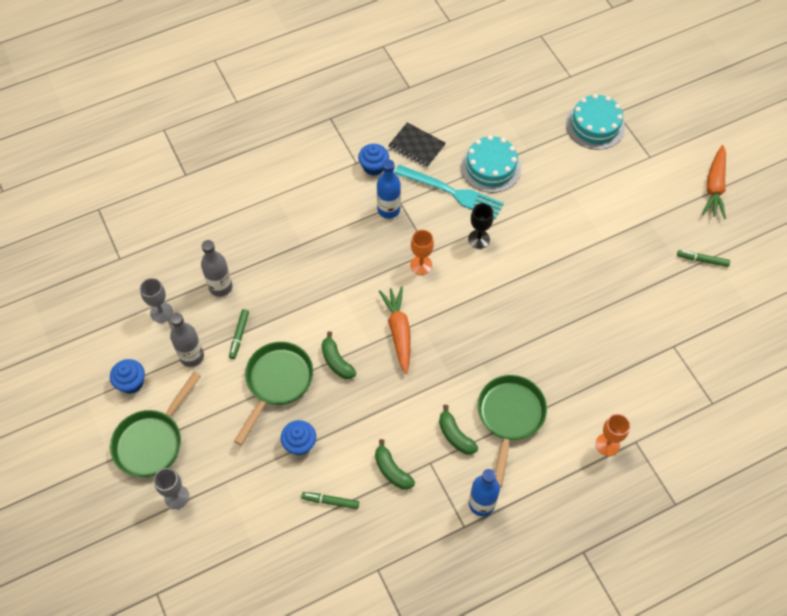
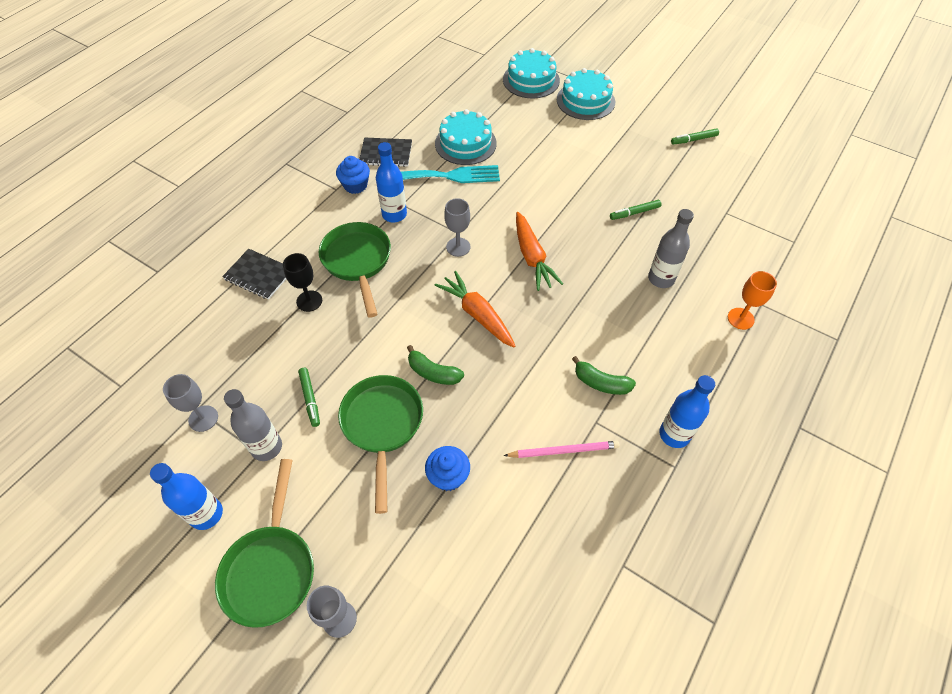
camera: 30 degrees left, 5 degrees down
blue cupcake [110,359,145,394] -> blue bottle [150,463,223,530]
grey bottle [201,240,232,297] -> grey bottle moved to [648,209,694,288]
green marker [301,492,359,509] -> green marker moved to [610,200,662,220]
green banana [375,439,415,490] -> pink pencil [503,441,620,458]
orange goblet [410,230,434,275] -> grey goblet [444,198,470,257]
black goblet [468,203,494,249] -> black goblet moved to [283,253,322,312]
green pan [478,375,547,488] -> green pan moved to [319,222,391,318]
orange carrot [702,145,726,219] -> orange carrot moved to [516,212,563,291]
none -> black notebook [222,249,286,300]
none -> turquoise cake [557,68,615,120]

